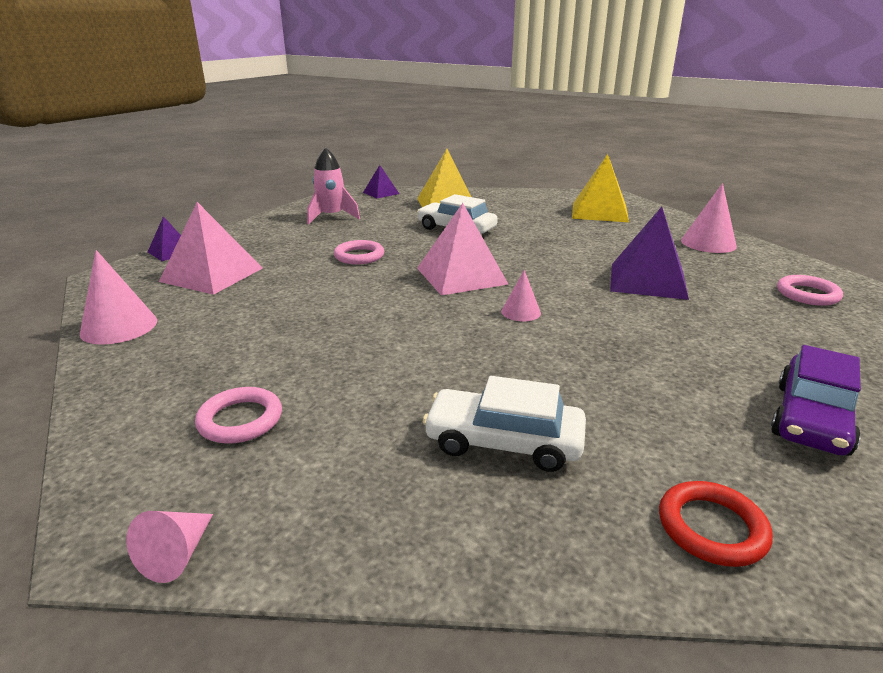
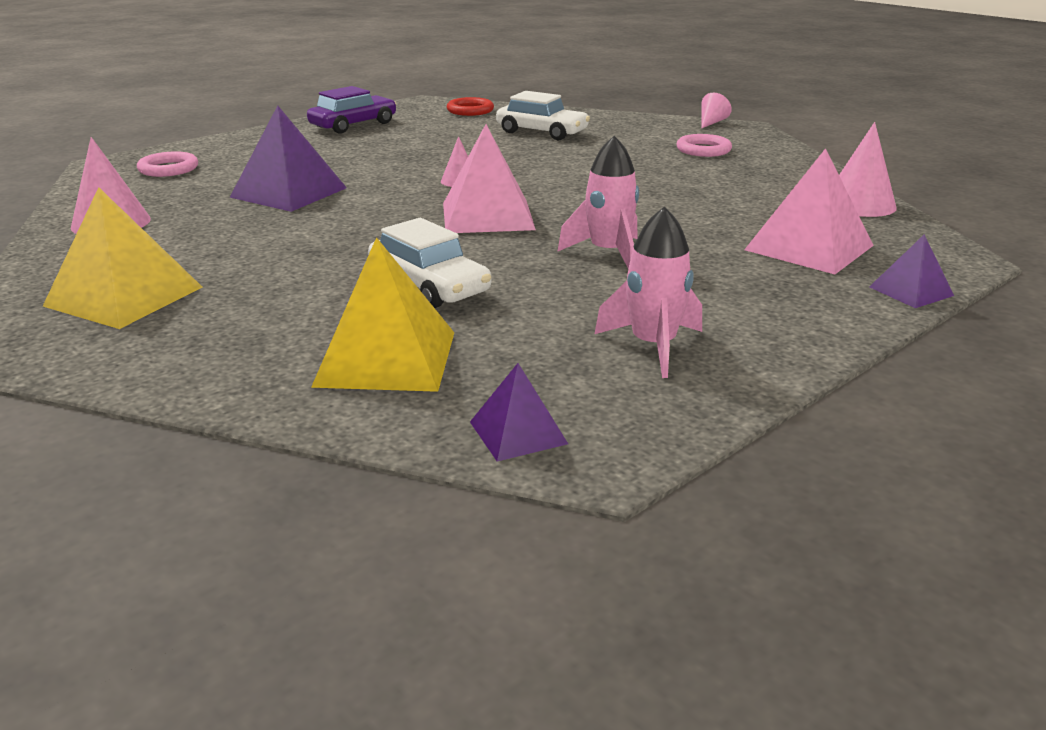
camera: 165 degrees left, 0 degrees up
pink ring [334,240,384,264] -> pink rocket [557,136,639,269]

